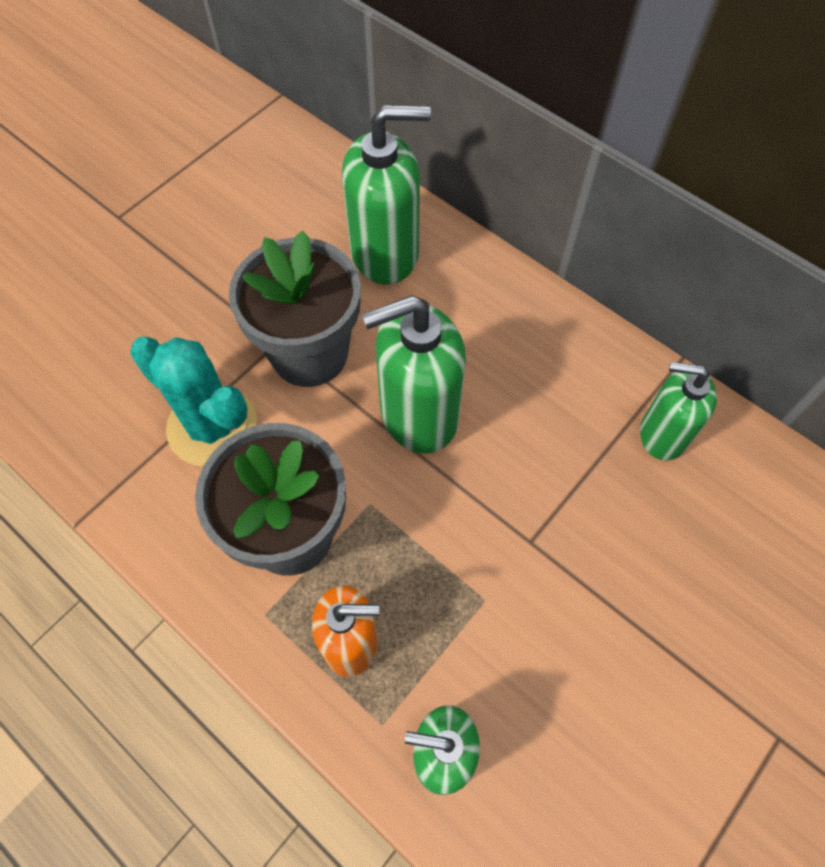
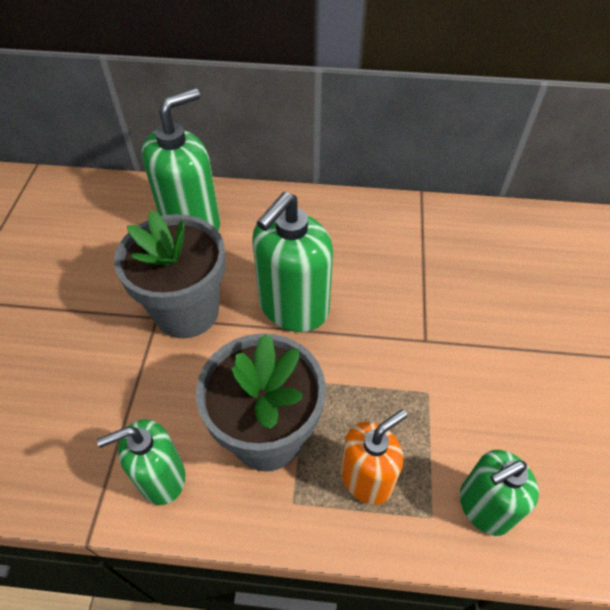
camera: 35 degrees left, 10 degrees down
turquoise cactus [130,337,257,467] -> none
green soap dispenser [640,362,717,460] -> green soap dispenser moved to [97,419,185,505]

